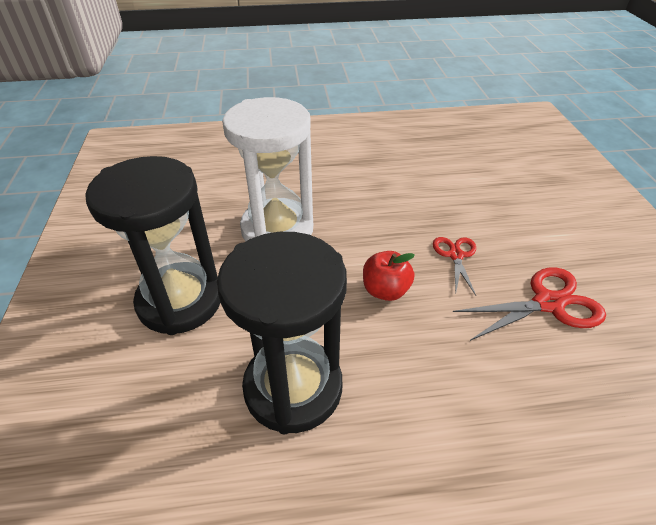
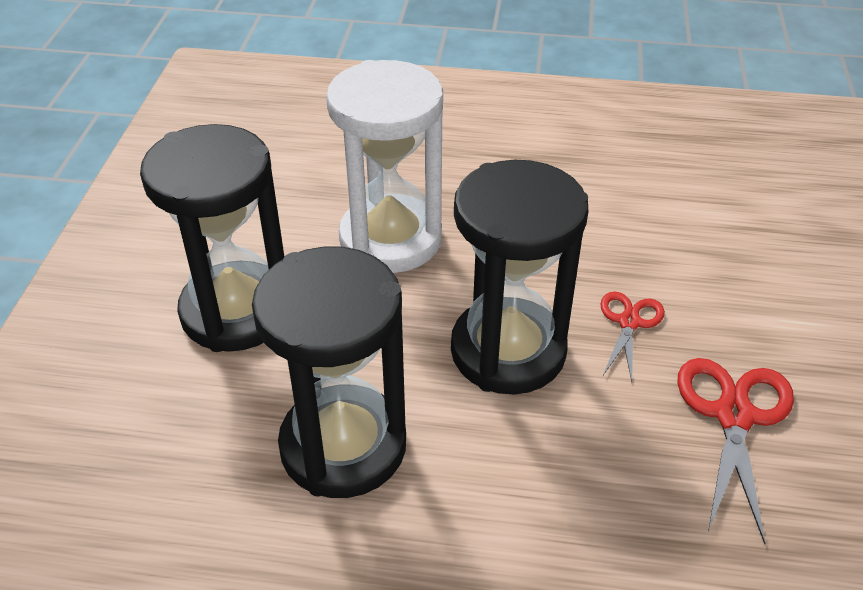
camera: 15 degrees right, 0 degrees up
red apple [363,251,415,301] -> black hourglass [451,160,588,394]
red scissors [453,267,606,341] -> red scissors turned 75 degrees counterclockwise [677,358,794,544]

